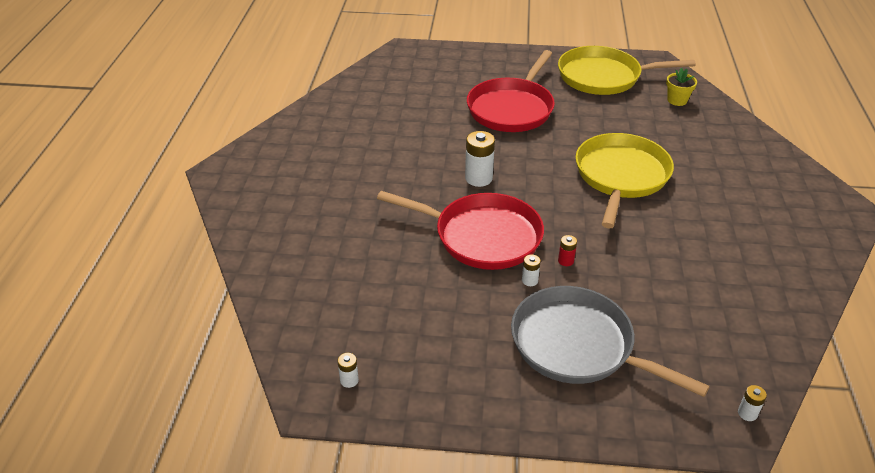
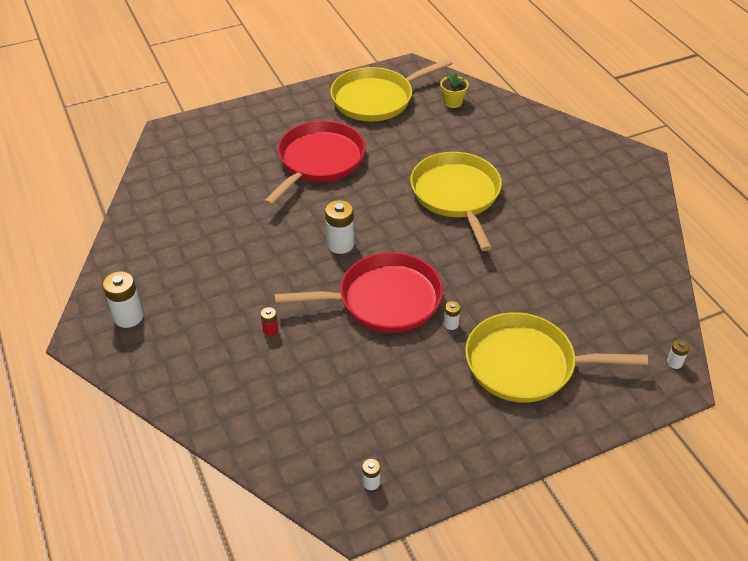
camera: 30 degrees left, 5 degrees up
red pan [467,50,555,132] -> red pan turned 150 degrees counterclockwise [263,121,366,206]
grey pan [511,286,710,397] -> yellow pan [465,312,648,403]
red battery [558,235,577,266] -> red battery moved to [261,307,278,336]
none -> white battery [103,271,143,328]

